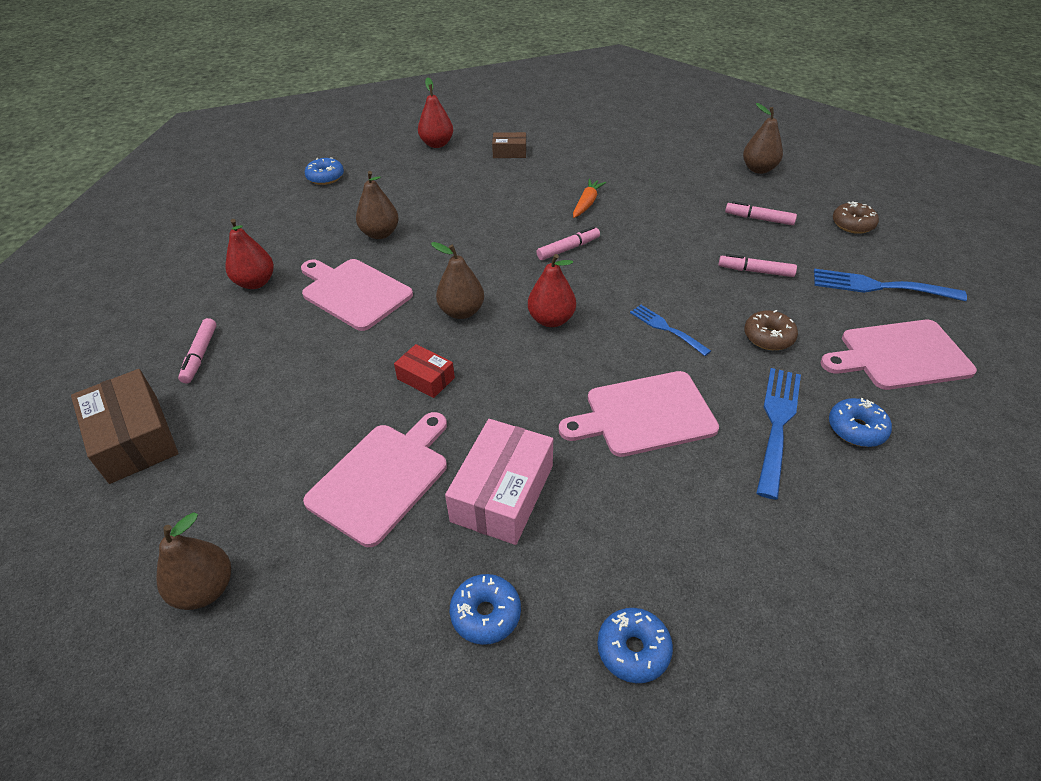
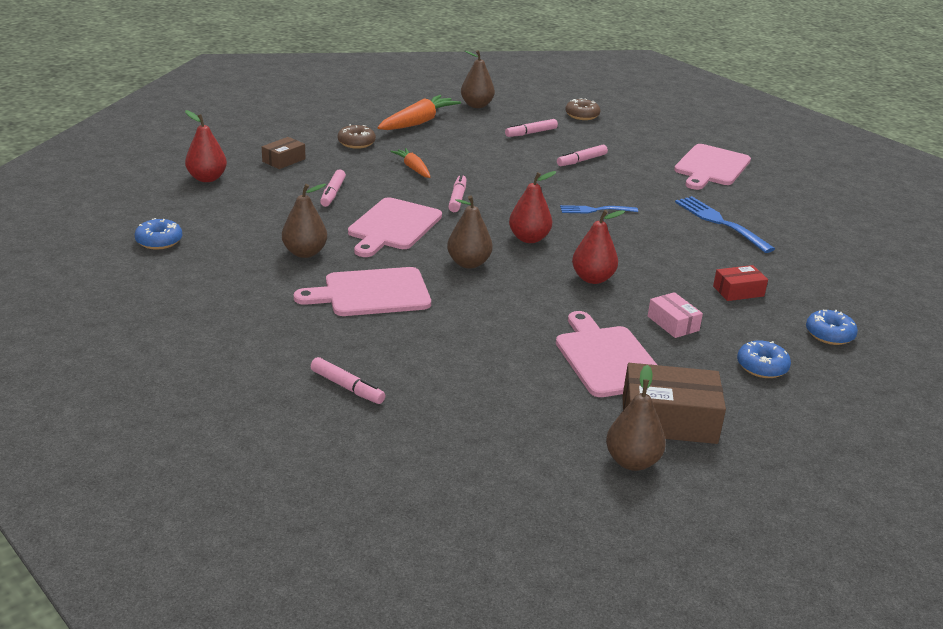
camera: 55 degrees left, 15 degrees down
brown box [71,369,178,484] -> brown box moved to [622,363,726,444]
red pear [225,219,274,289] -> red pear moved to [572,210,625,284]
red box [394,344,455,398] -> red box moved to [713,265,768,301]
pink box [445,419,553,545] -> pink box [648,292,703,338], size x0.55
pink cutting board [559,371,719,457] -> pink cutting board moved to [348,197,442,257]
brown donut [744,310,798,350] -> brown donut moved to [338,124,376,149]
blue fork [814,269,967,301] -> none
blue donut [829,398,892,447] -> none
none -> pink marker [320,169,346,207]
none -> orange carrot [378,95,461,130]

